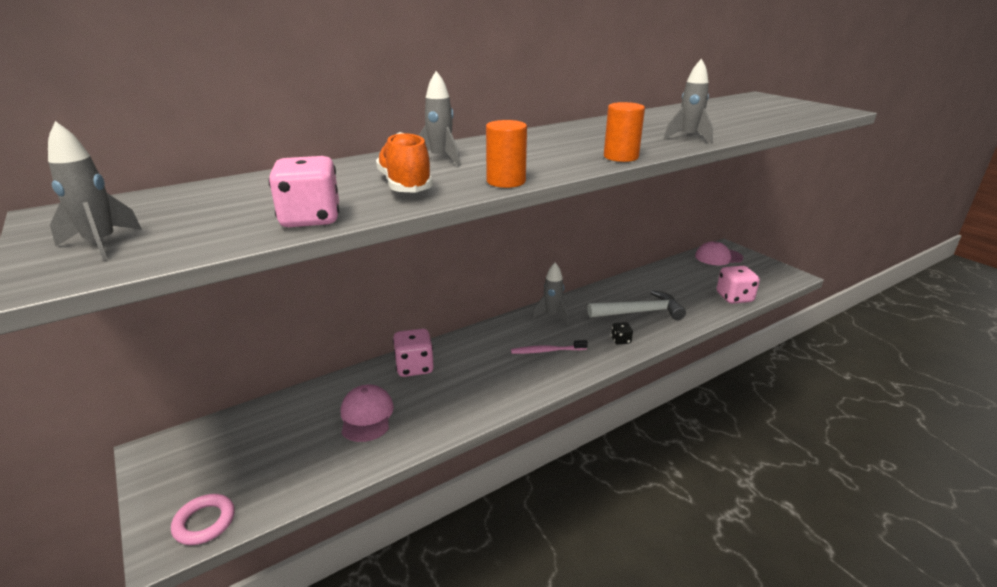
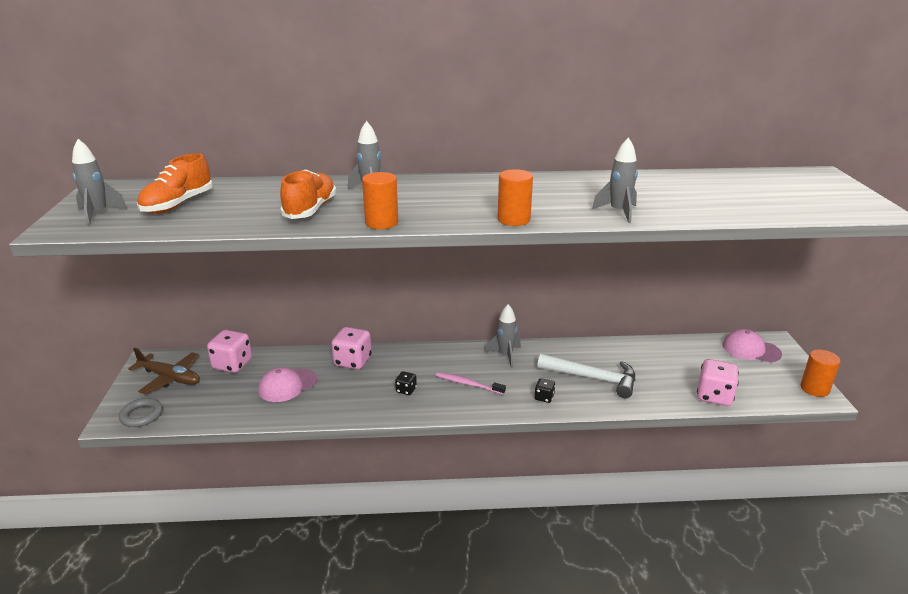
camera: 30 degrees right, 0 degrees up
pink ring [171,494,235,545] -> grey ring [119,398,163,427]
pink dice [268,156,339,227] -> pink dice moved to [207,330,252,373]
pink cap [341,385,394,442] -> pink cap turned 150 degrees counterclockwise [258,367,318,402]
none -> brown plane [128,347,200,394]
none -> orange shoe [137,153,213,213]
none -> black dice [395,371,417,395]
none -> orange cylinder [800,349,840,397]

